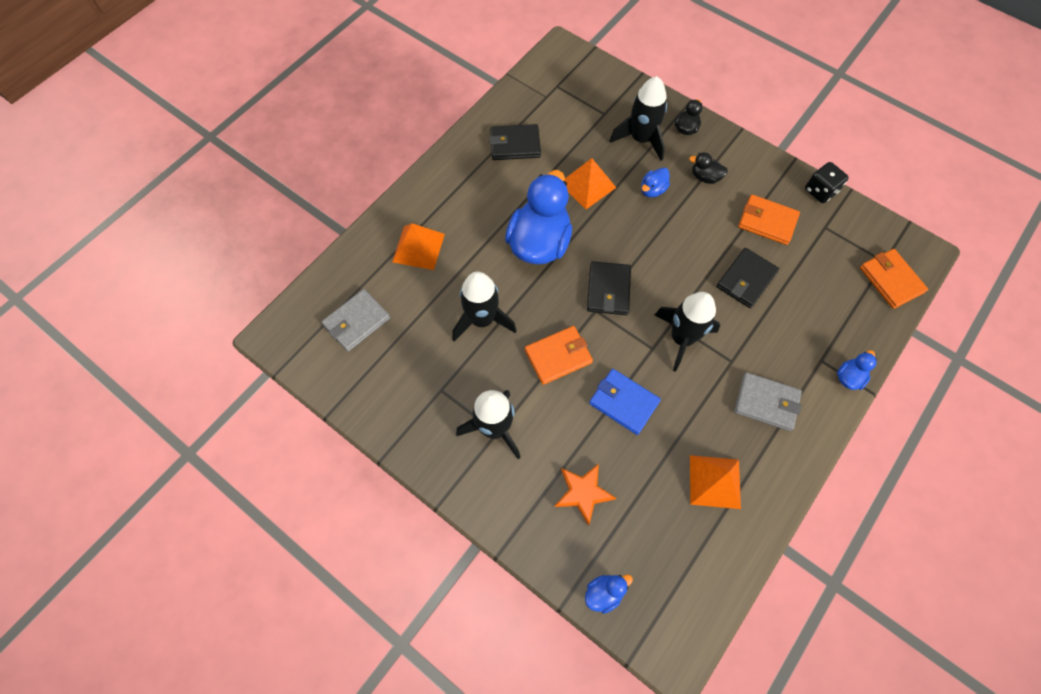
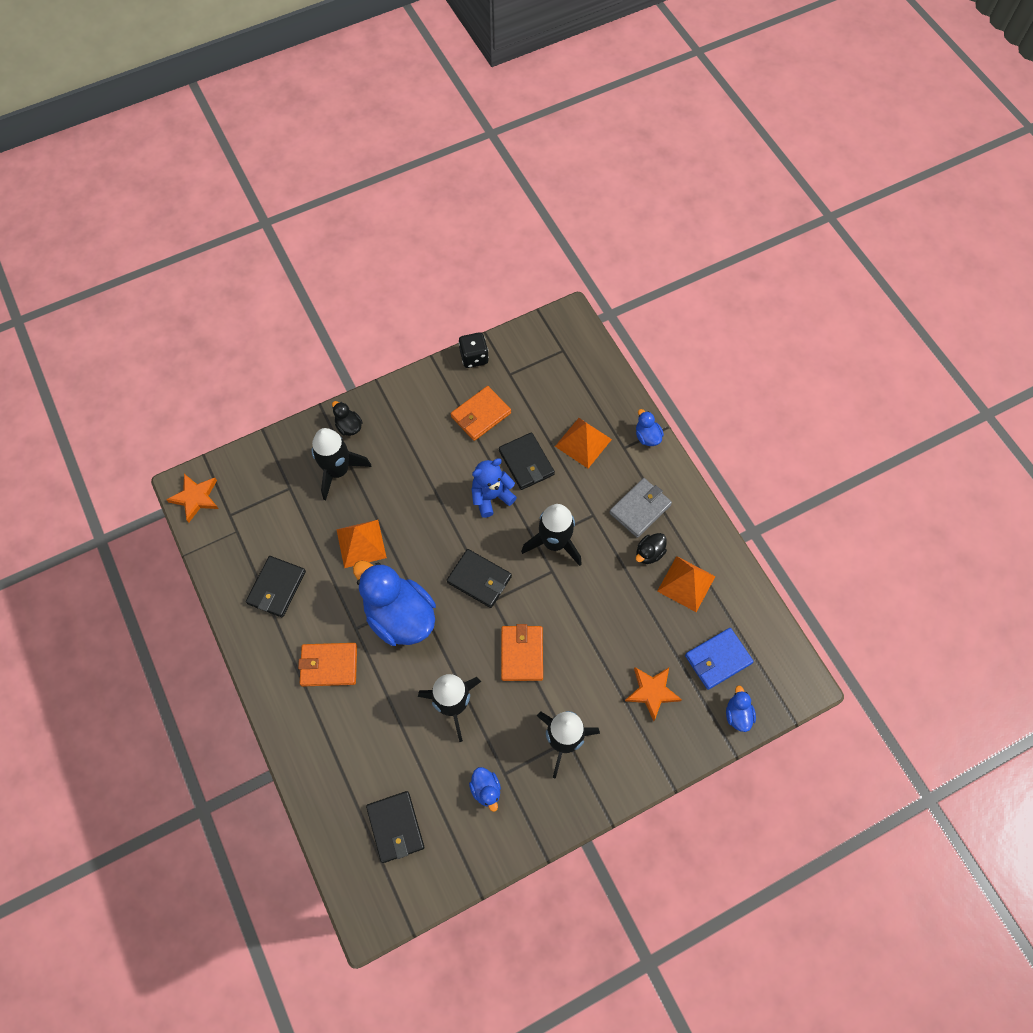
camera: 65 degrees left, 0 degrees up
grey wallet [322,289,390,352] -> black wallet [366,791,424,863]
orange pyramid [392,223,445,270] -> orange pyramid moved to [555,418,612,468]
blue wallet [589,369,661,435] -> blue wallet moved to [685,628,754,690]
blue duck [641,167,670,197] -> blue duck moved to [469,767,501,812]
black duck [689,152,728,184] -> black duck moved to [636,533,667,564]
orange wallet [860,249,928,309] -> orange wallet moved to [298,643,357,687]
none -> orange star [166,474,219,523]
none -> blue teddy bear [471,458,517,518]

